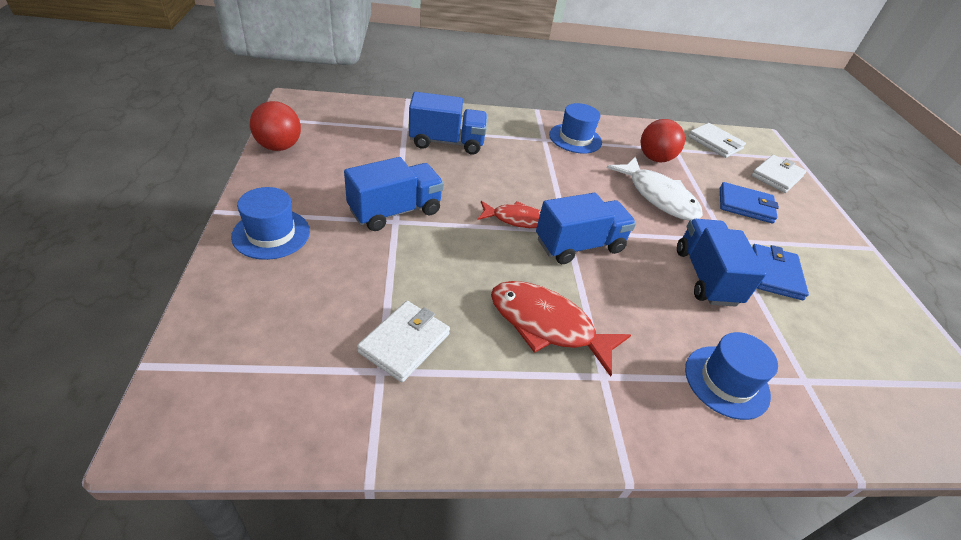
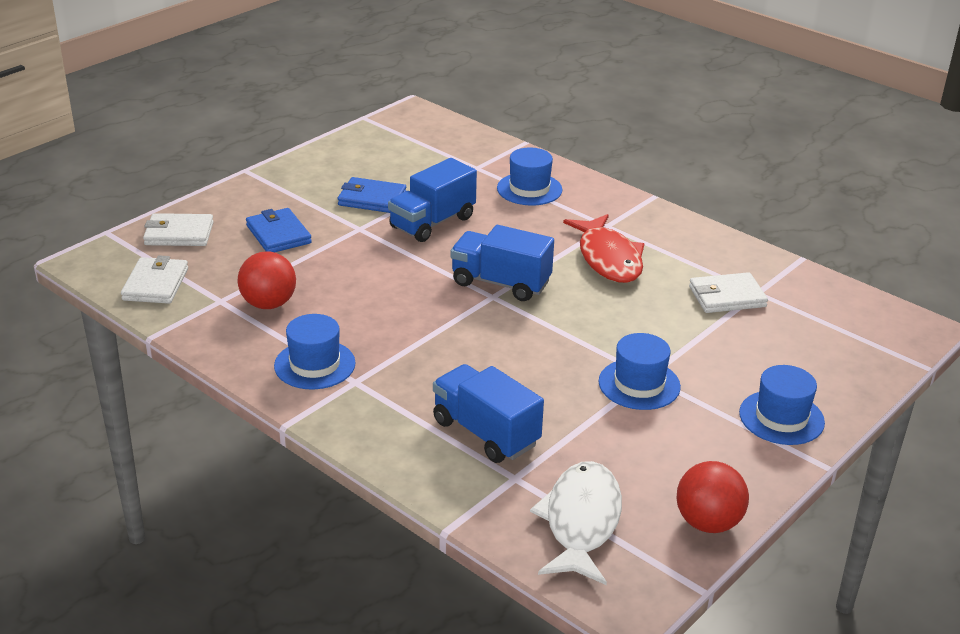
camera: 130 degrees left, 10 degrees down
blue truck [344,157,444,231] -> blue hat [599,333,681,410]
red fish [478,201,541,228] -> none
white fish [607,156,703,220] -> white fish moved to [530,461,622,585]
blue wallet [753,244,809,300] -> blue wallet turned 45 degrees clockwise [338,177,406,213]

